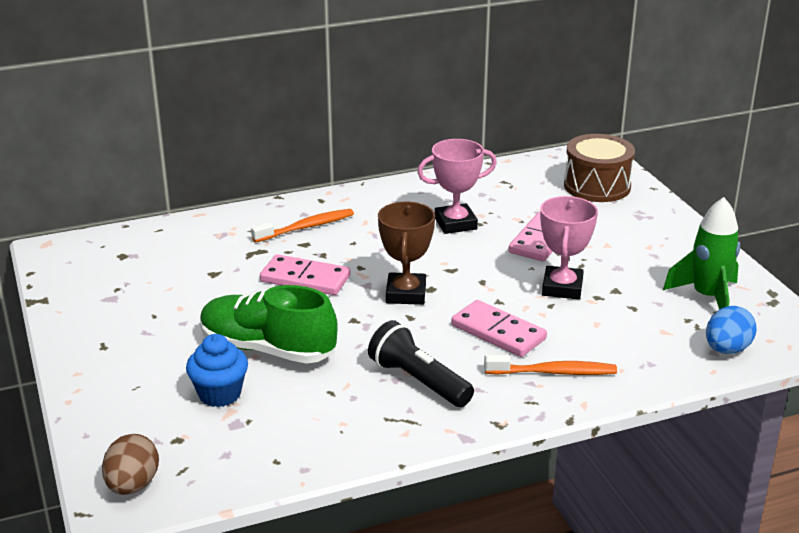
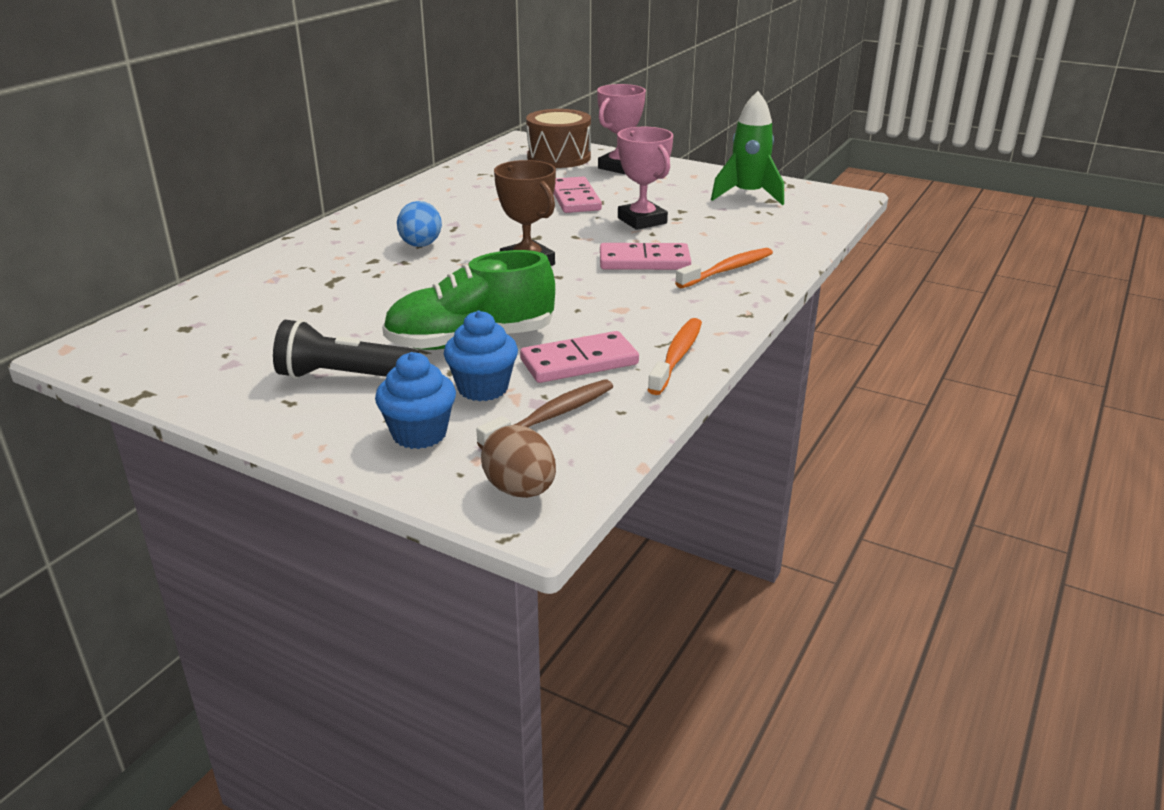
camera: 40 degrees left, 0 degrees up
orange toothbrush [251,209,354,243] -> orange toothbrush moved to [648,318,702,395]
pink domino [260,254,351,295] -> pink domino moved to [520,331,639,383]
black flashlight [368,320,474,407] -> black flashlight moved to [273,319,419,379]
pink trophy [417,139,497,234] -> pink trophy moved to [597,84,646,174]
blue egg [706,306,757,354] -> blue egg moved to [397,201,442,247]
none -> blue cupcake [375,352,456,449]
none -> brown toothbrush [476,379,613,449]

